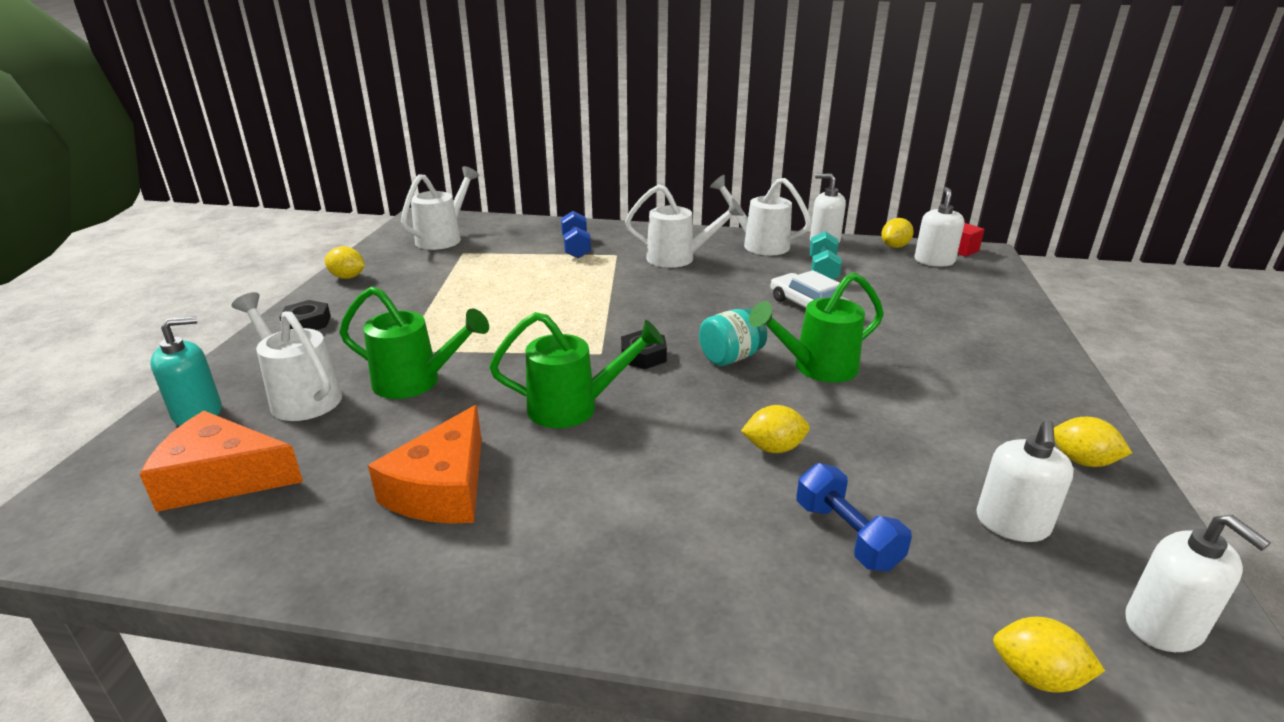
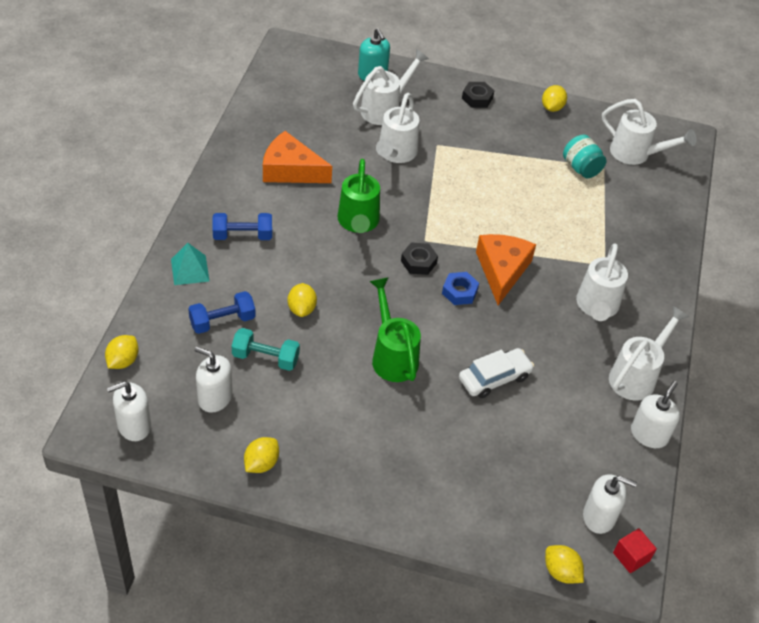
camera: 90 degrees right, 20 degrees up
orange cheese [139,411,303,512] -> orange cheese moved to [476,234,536,305]
green watering can [339,286,489,399] -> white watering can [376,93,419,163]
blue dumbbell [561,211,591,259] -> blue dumbbell moved to [213,213,272,240]
turquoise jar [699,308,767,366] -> turquoise jar moved to [563,135,606,178]
turquoise dumbbell [809,231,842,280] -> turquoise dumbbell moved to [232,328,300,371]
yellow lemon [881,218,914,248] -> yellow lemon moved to [545,545,584,584]
none -> turquoise pyramid [171,243,210,285]
none -> blue nut [442,272,479,305]

